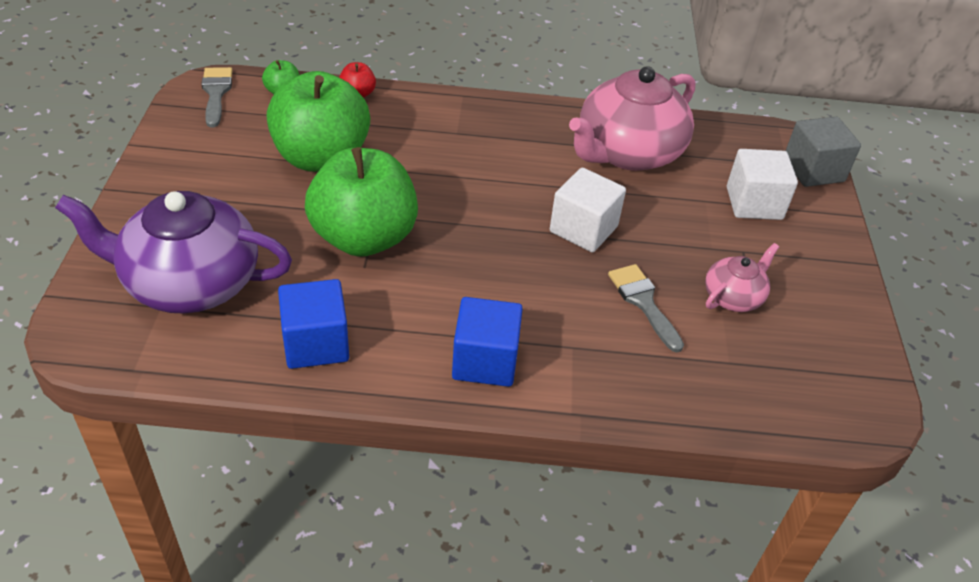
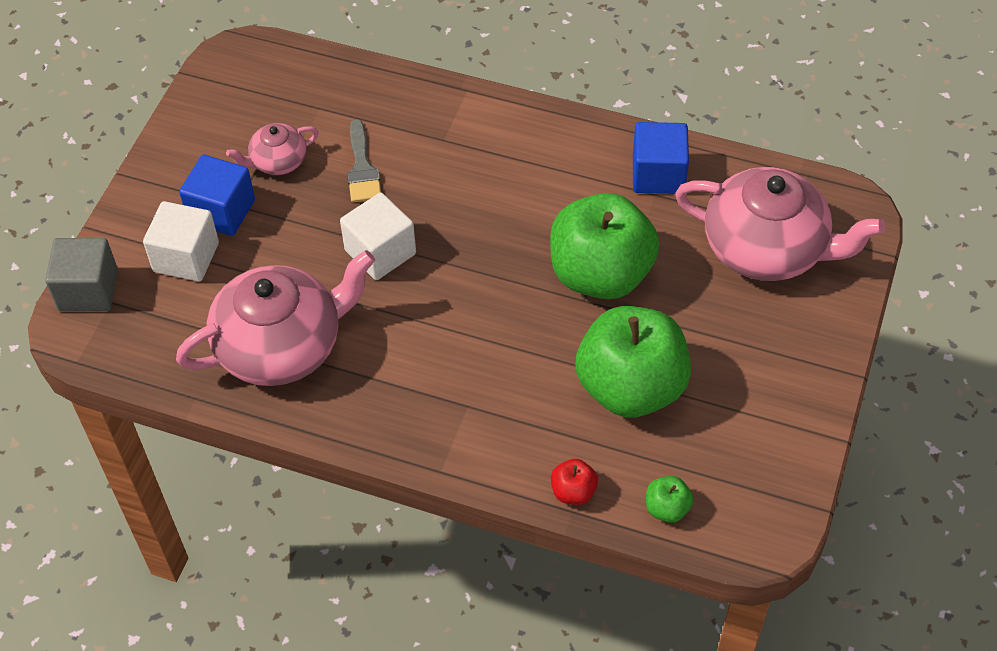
camera: 160 degrees left, 10 degrees up
purple teapot [55,191,292,314] -> pink teapot [675,167,885,281]
grey brush [201,67,233,127] -> none
blue cube [452,297,523,387] -> blue cube moved to [179,155,255,236]

